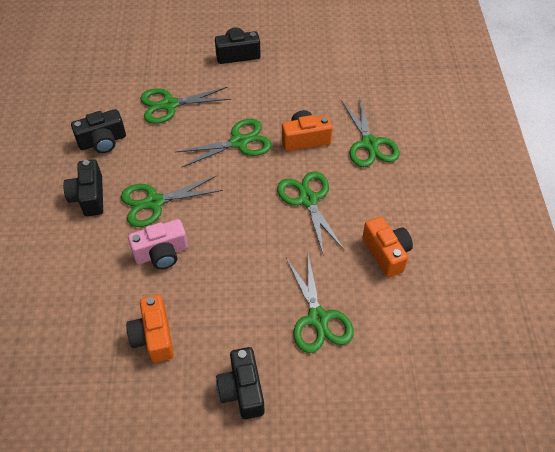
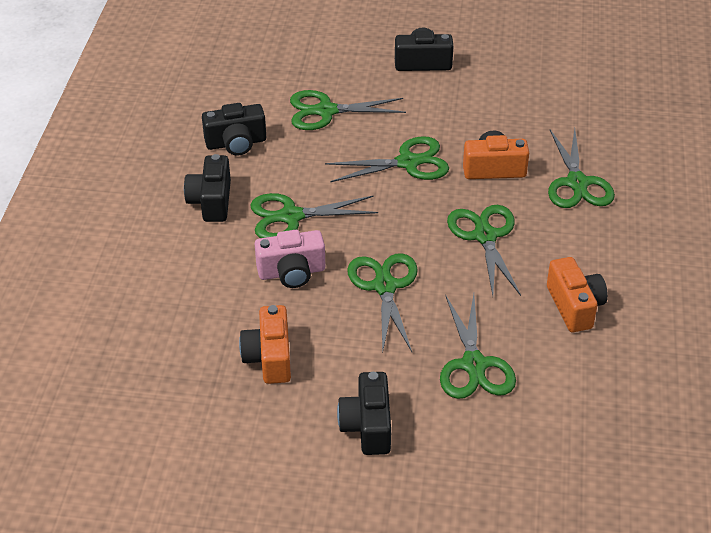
camera: 10 degrees right, 10 degrees down
none -> green scissors [347,253,418,354]

